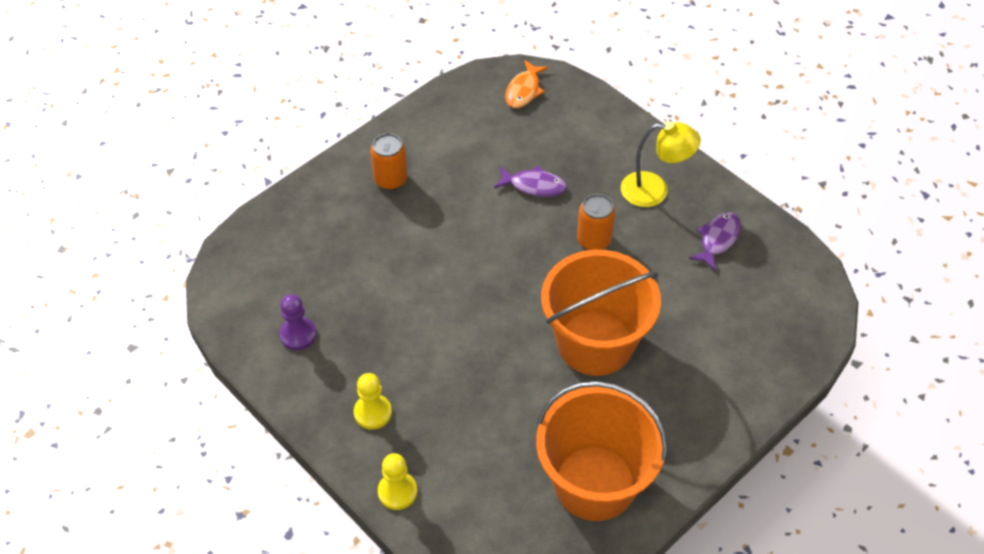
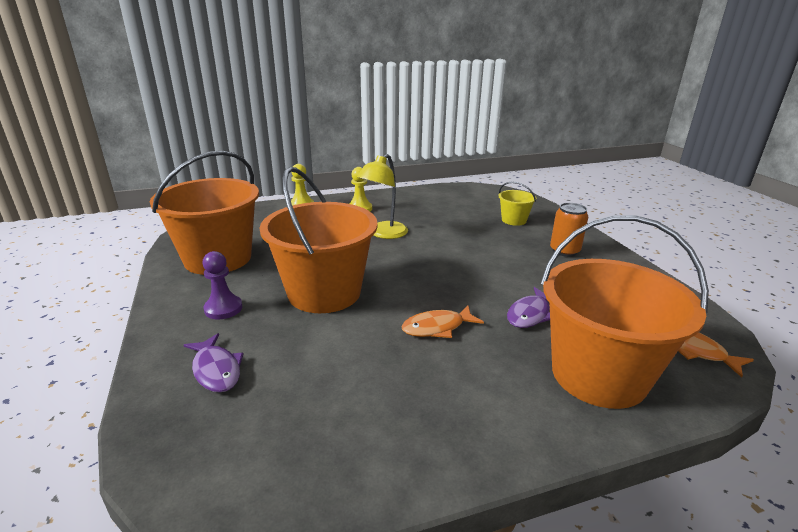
camera: 115 degrees right, 25 degrees down
purple pawn [280,294,316,350] -> purple pawn moved to [202,251,243,320]
orange can [577,194,615,250] -> orange fish [402,306,484,338]
yellow lamp [621,121,701,207] -> yellow lamp moved to [357,154,408,239]
purple fish [689,212,741,271] -> purple fish moved to [184,333,243,393]
none -> yellow bucket [498,182,536,226]
none -> orange bucket [541,215,709,409]

